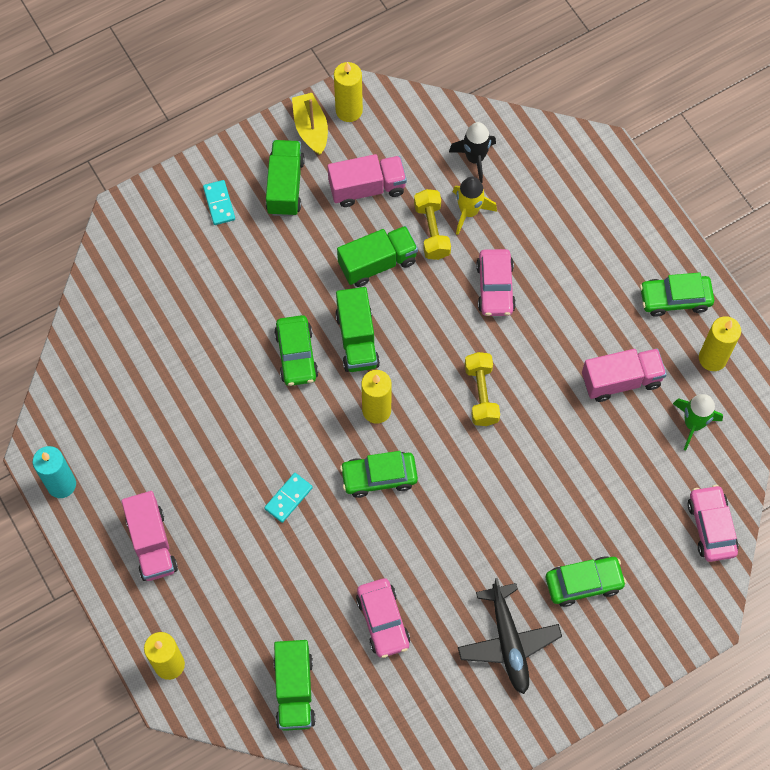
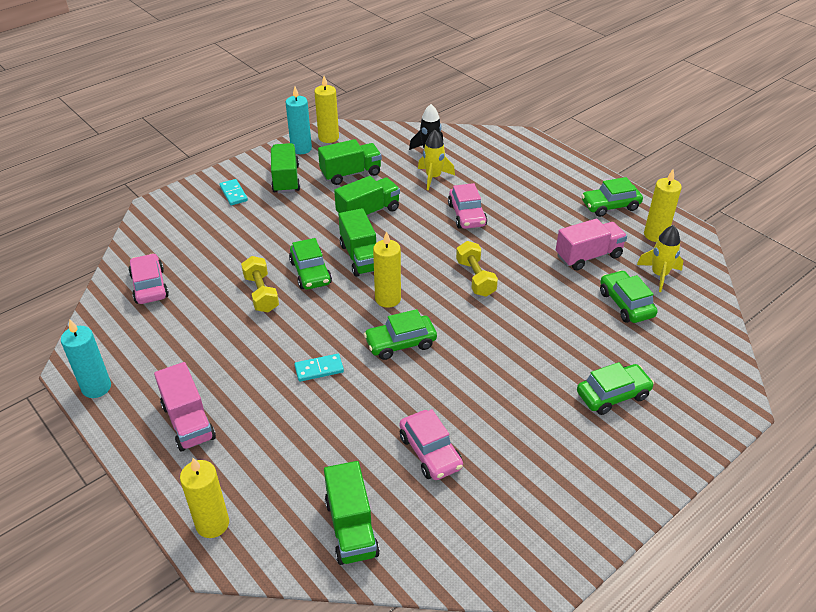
camera: 10 degrees left, 25 degrees down
turquoise domino [264,473,313,523] -> turquoise domino turned 45 degrees clockwise [294,354,344,382]
yellow boat [292,93,328,155] -> turquoise candle [286,87,312,154]
pink truck [327,154,407,207] -> green truck [318,139,382,185]
yellow dumbbell [414,189,451,260] -> yellow dumbbell moved to [241,256,279,312]
black plane [458,578,562,694] -> none
green rocket [673,394,723,451] -> yellow rocket [637,225,683,292]
pink car [688,485,739,562] -> pink car moved to [128,253,169,304]
none -> green car [600,270,658,323]

